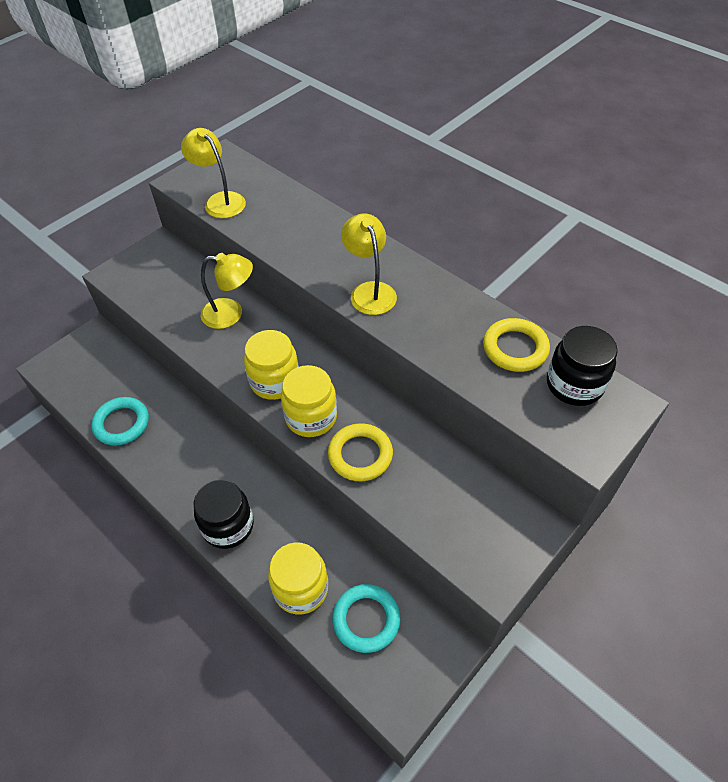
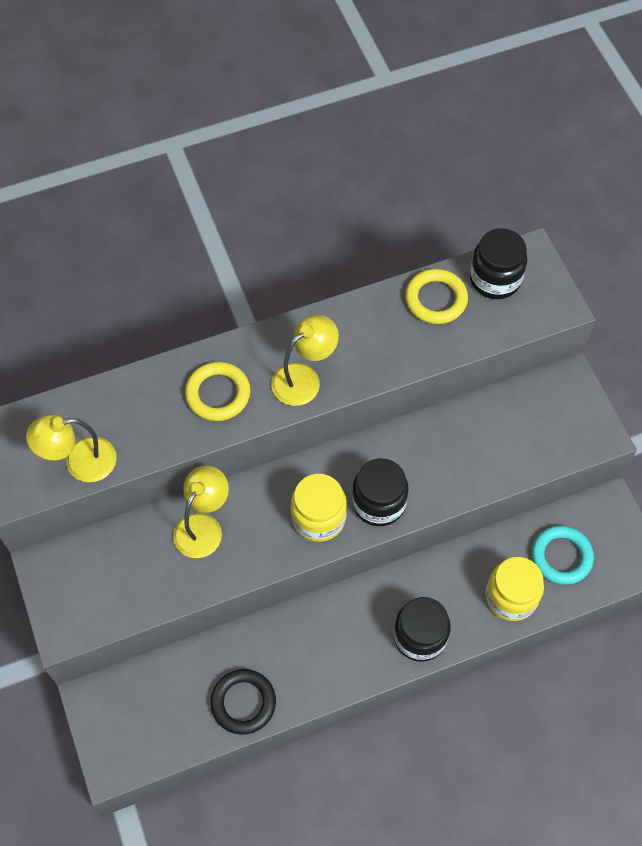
camera: 65 degrees left, 10 degrees up
turquoise ring [91,397,149,446] -> black ring [211,669,276,735]
yellow jar [281,365,337,437] -> black jar [352,458,409,526]
yellow ring [328,423,393,481] -> yellow ring moved to [185,362,250,421]
yellow lamp [341,213,397,315] -> yellow lamp turned 135 degrees clockwise [271,315,339,406]

